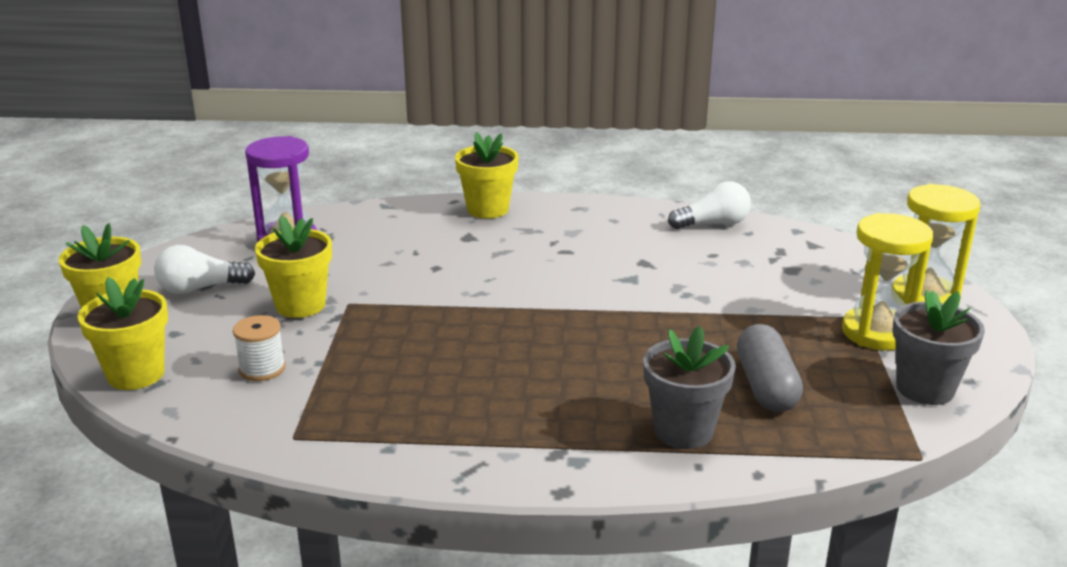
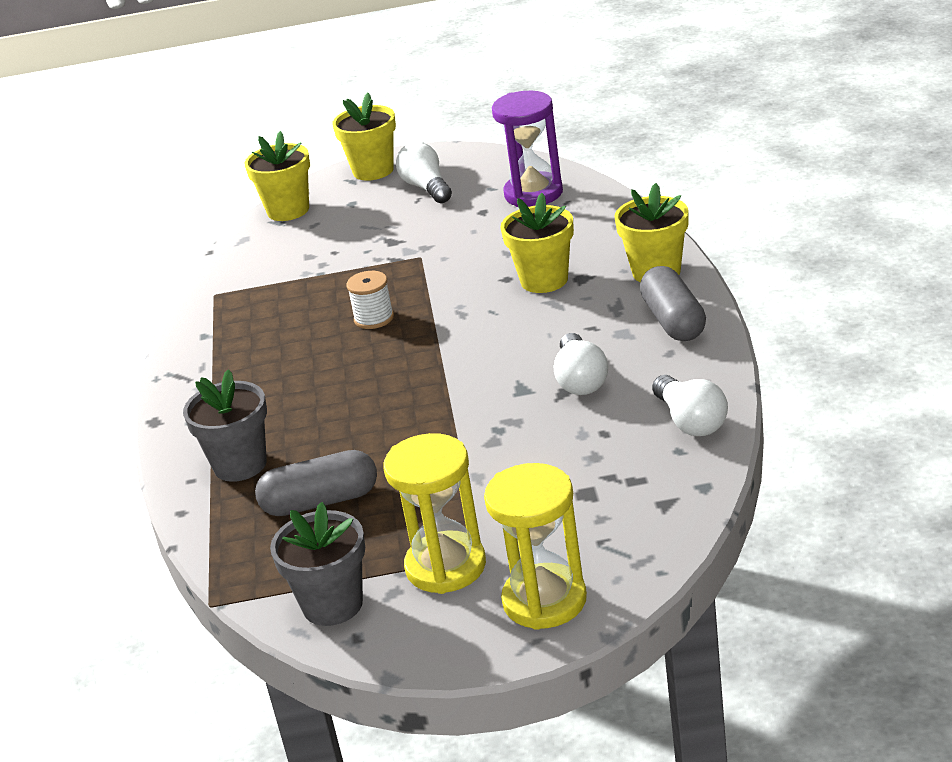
camera: 85 degrees right, 5 degrees up
white spool [233,315,286,381] -> white spool moved to [346,271,394,329]
yellow flower pot [255,216,332,318] -> yellow flower pot moved to [500,193,574,293]
none -> white light bulb [554,333,608,395]
none -> grey capsule [640,266,706,341]

